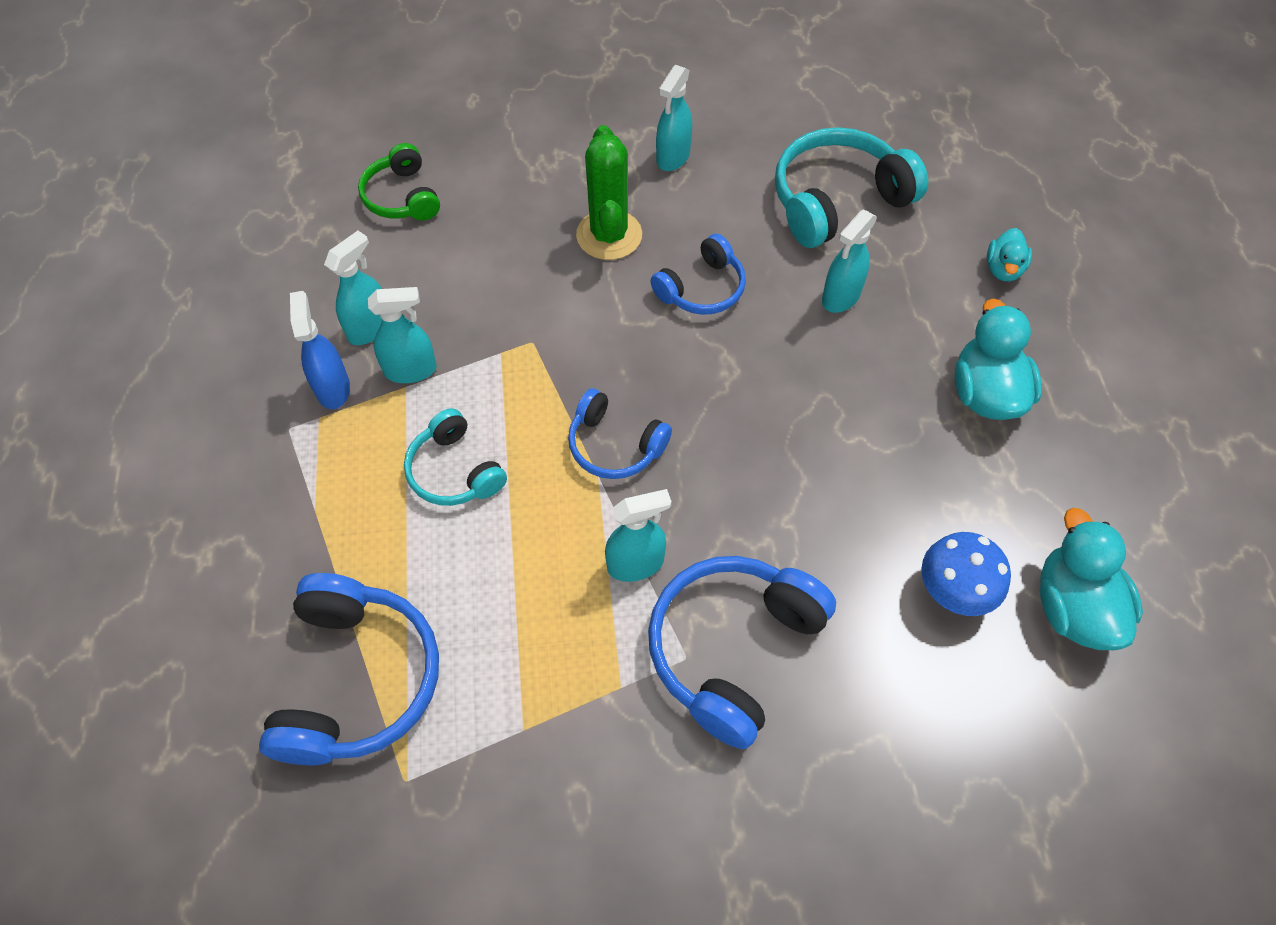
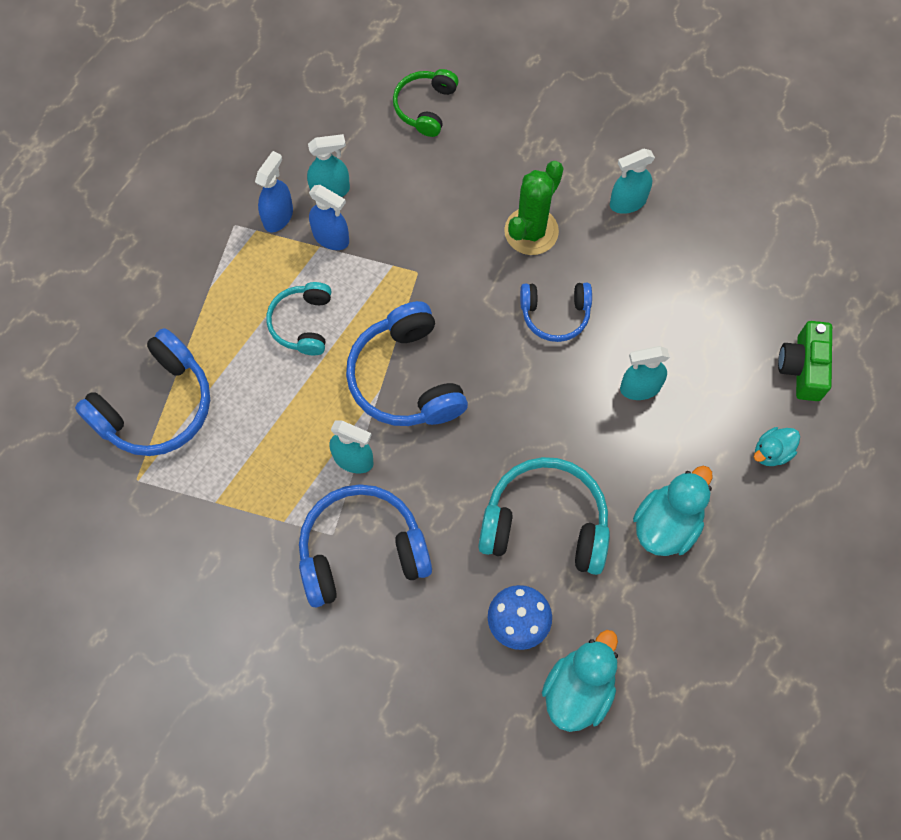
camera: 40 degrees right, 10 degrees up
turquoise spray bottle [368,287,437,383] -> blue spray bottle [309,185,349,250]
blue headphones [568,389,672,479] -> blue headphones [346,301,468,426], size x1.66
turquoise headphones [775,127,928,248] -> turquoise headphones moved to [478,457,610,575]
none -> green camera [778,321,832,401]

